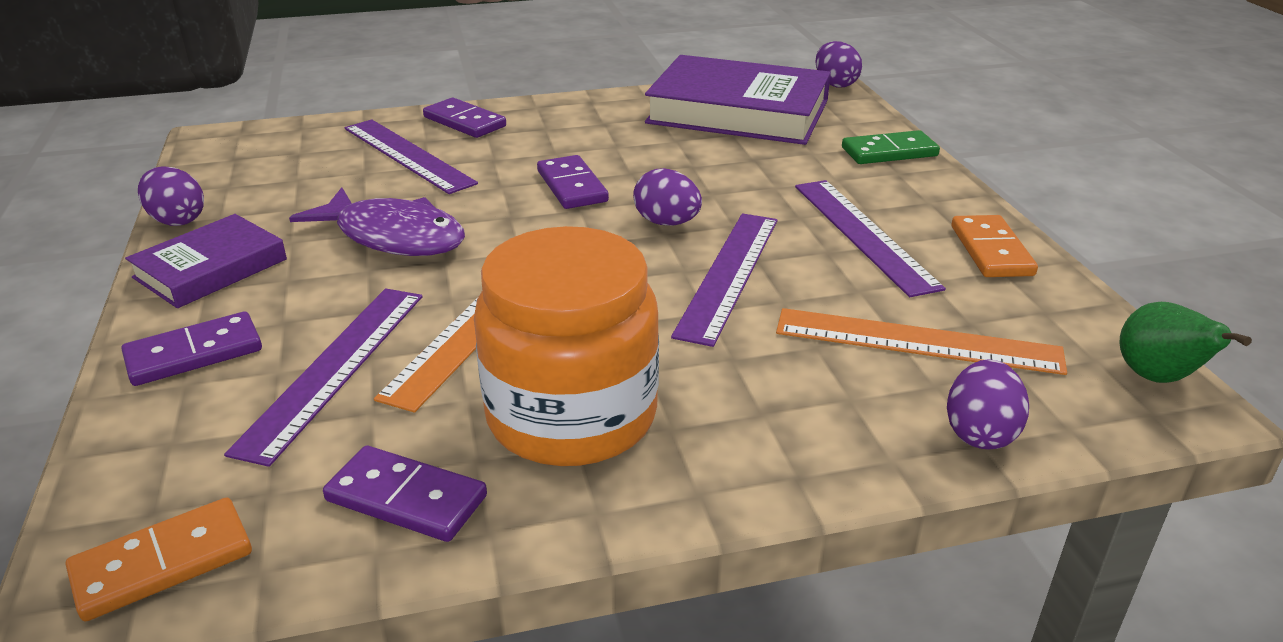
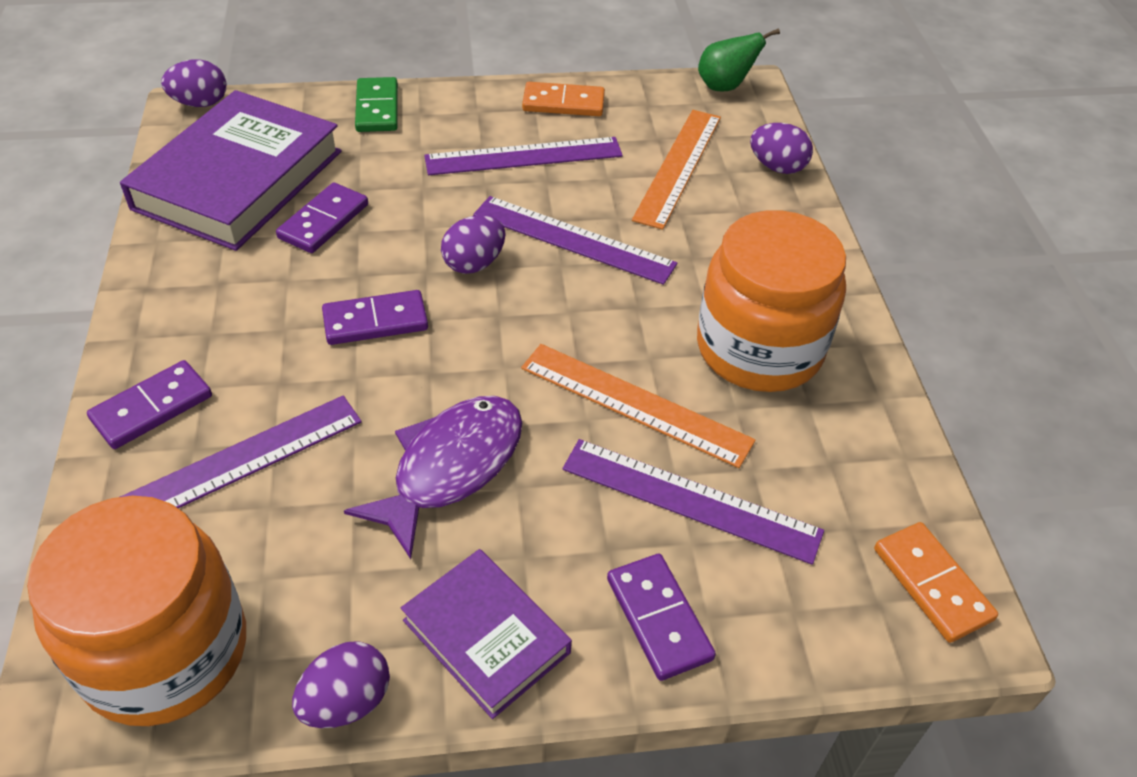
camera: 85 degrees left, 15 degrees up
purple domino [323,446,487,542] -> purple domino moved to [276,182,368,253]
none -> orange jar [27,496,246,726]

